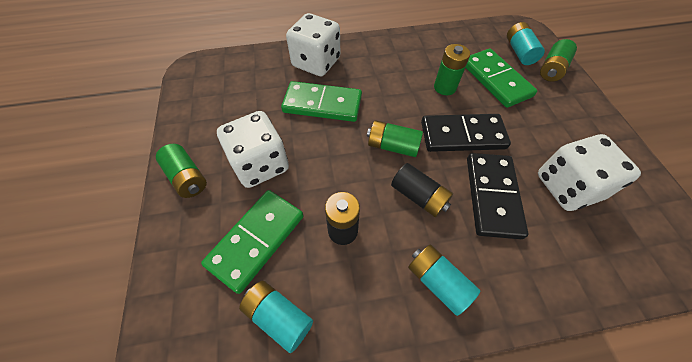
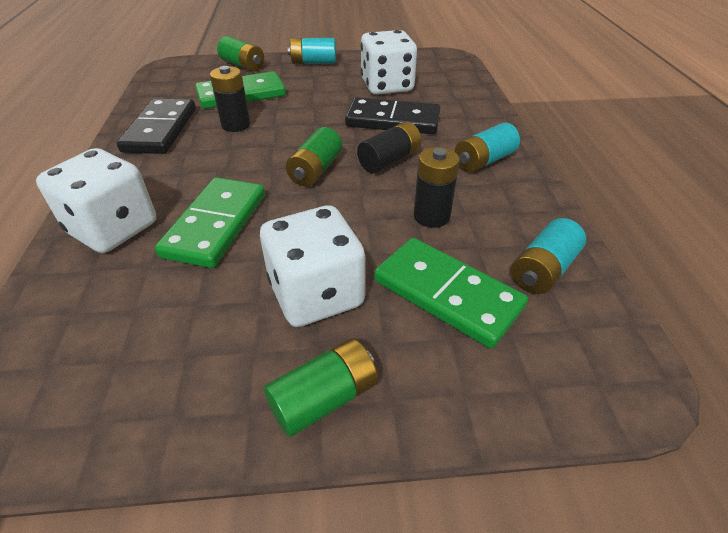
camera: 85 degrees left, 15 degrees down
black domino [421,114,511,152] -> black domino moved to [116,98,196,154]
green battery [434,44,470,95] -> black battery [210,66,250,132]
turquoise battery [507,22,545,65] -> turquoise battery moved to [288,38,336,64]

